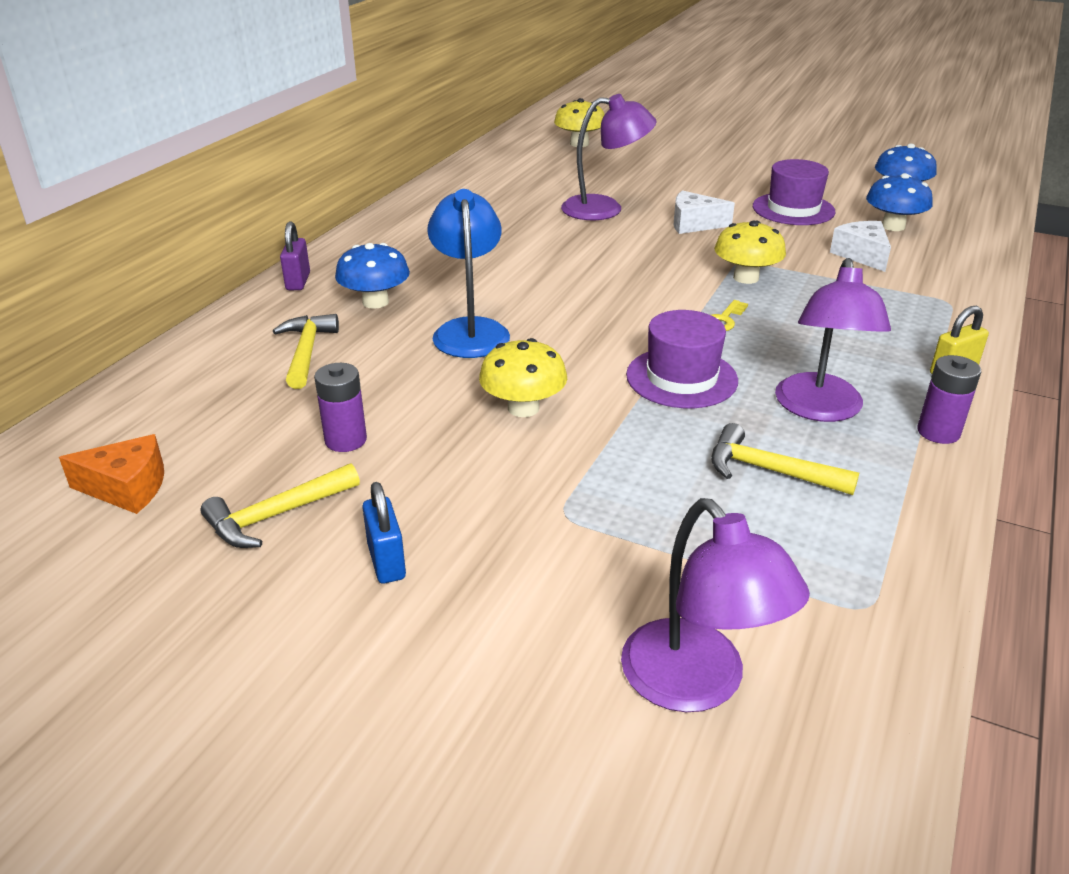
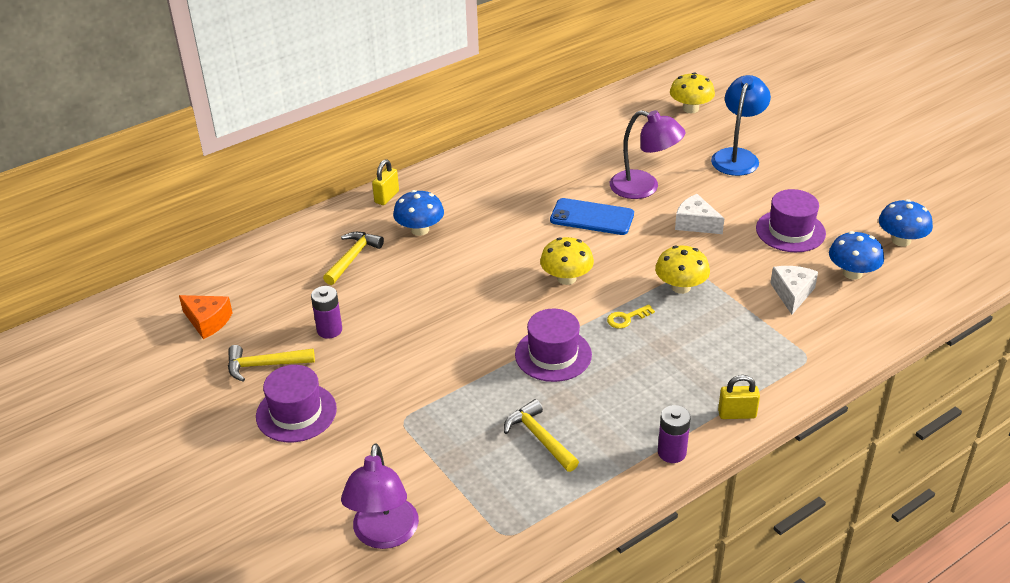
camera: 30 degrees right, 5 degrees up
purple padlock [280,221,310,290] -> yellow padlock [372,159,399,205]
blue padlock [362,482,406,584] -> purple hat [256,365,337,442]
blue lamp [427,189,510,358] -> blue lamp moved to [711,75,771,176]
yellow mushroom [479,338,567,417] -> yellow mushroom moved to [540,237,594,285]
purple lamp [775,258,891,422] -> none
none -> blue phone [550,198,634,235]

